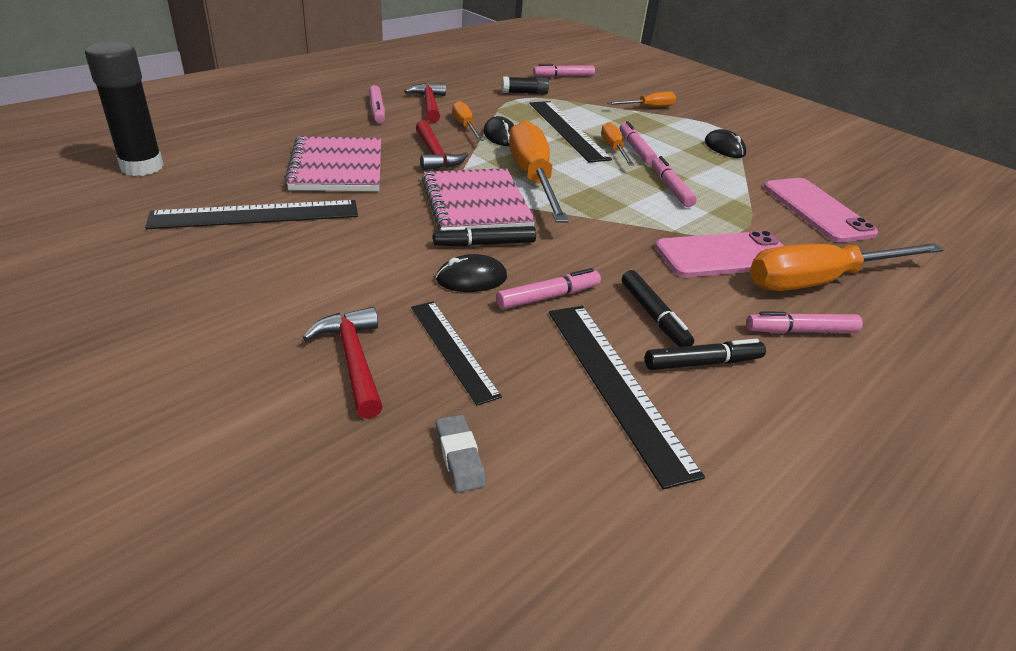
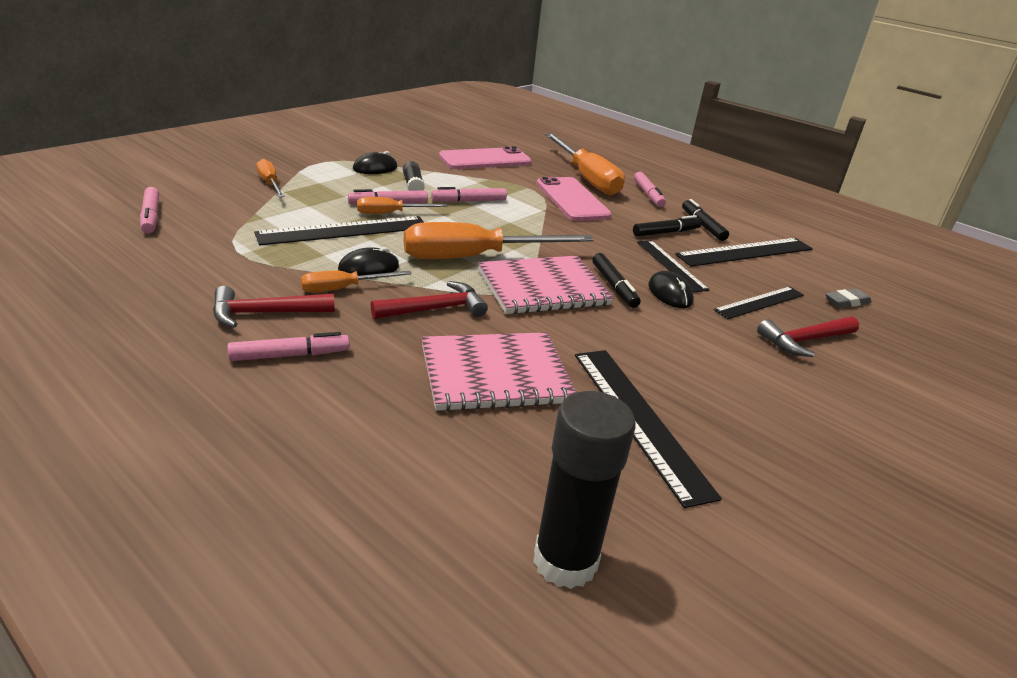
camera: 95 degrees left, 5 degrees down
pink marker [496,268,601,309] -> black ruler [637,240,710,292]
black glue stick [502,76,549,95] -> black glue stick moved to [403,161,425,191]

